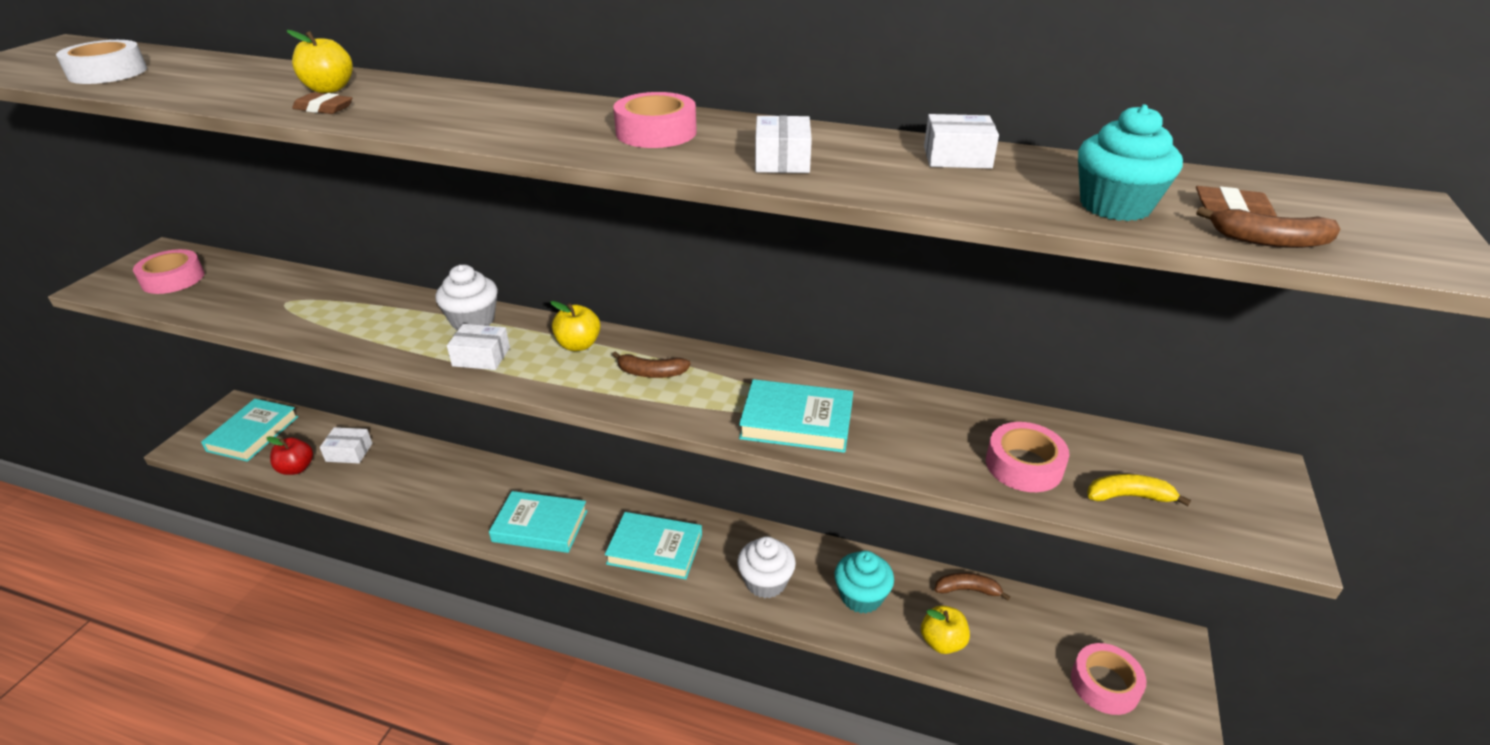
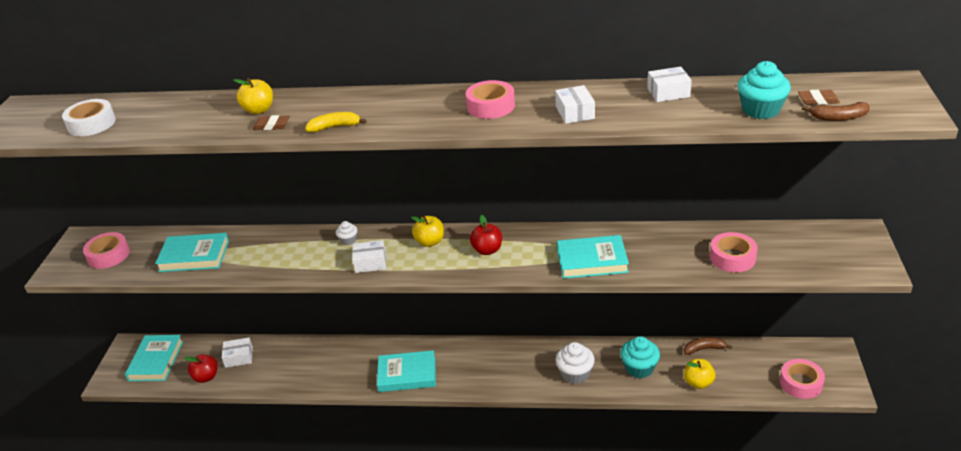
camera: 10 degrees left, 0 degrees up
white cupcake [435,265,498,330] -> white cupcake [336,221,357,245], size x0.54
turquoise book [605,512,702,579] -> turquoise book moved to [155,233,229,272]
brown banana [612,351,691,378] -> red apple [470,215,502,255]
yellow banana [1087,474,1191,506] -> yellow banana moved to [305,112,367,132]

